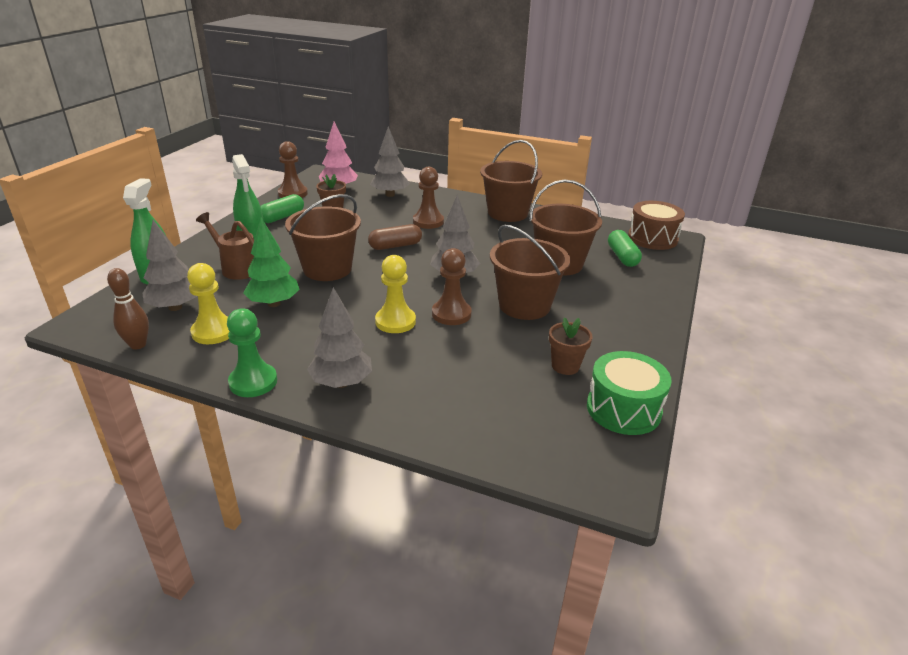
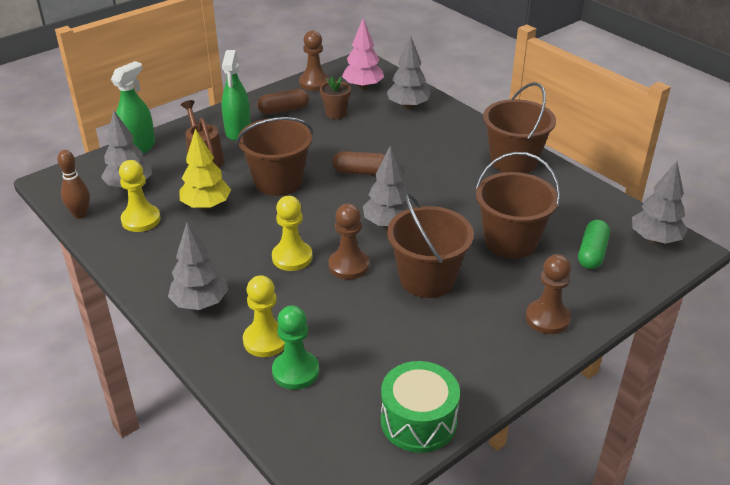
camera: 30 degrees right, 5 degrees up
green pawn [227,308,277,397] -> green pawn moved to [272,305,319,390]
green tree [244,218,300,307] -> yellow tree [179,129,231,210]
green capsule [261,194,304,223] -> brown capsule [257,89,309,114]
brown pawn [413,167,444,229] -> brown pawn moved to [526,254,571,334]
brown flower pot [549,317,592,375] -> none
brown drum [628,201,685,250] -> grey tree [632,161,688,244]
none -> yellow pawn [243,275,285,357]

